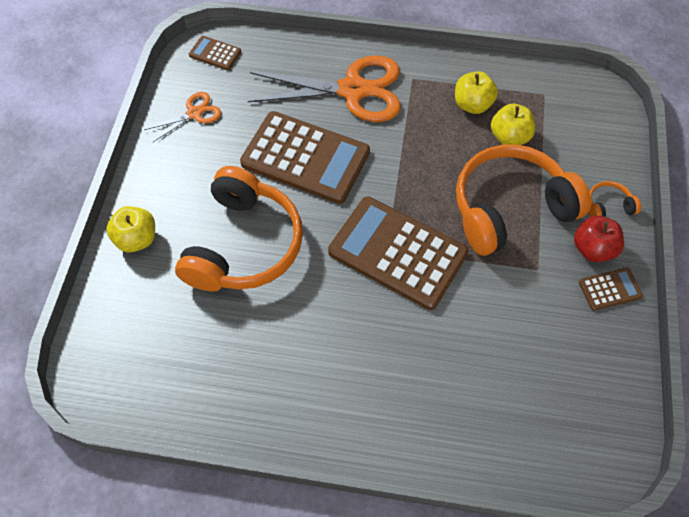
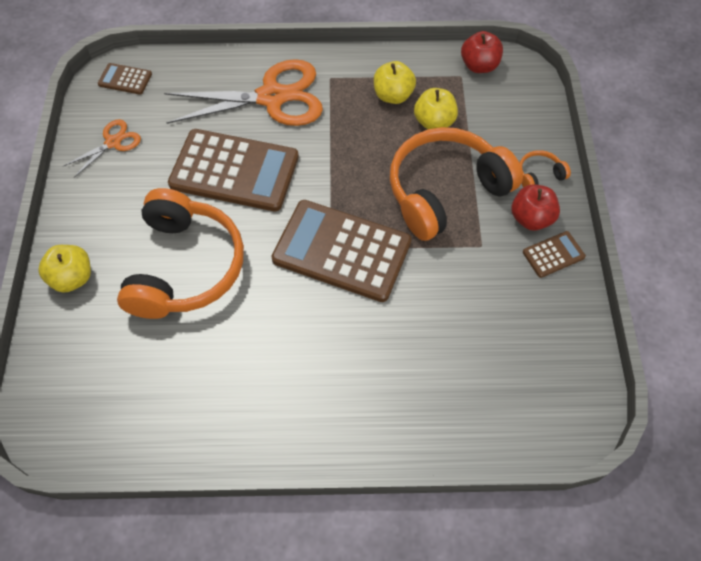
camera: 10 degrees left, 0 degrees up
none -> red apple [461,31,503,73]

